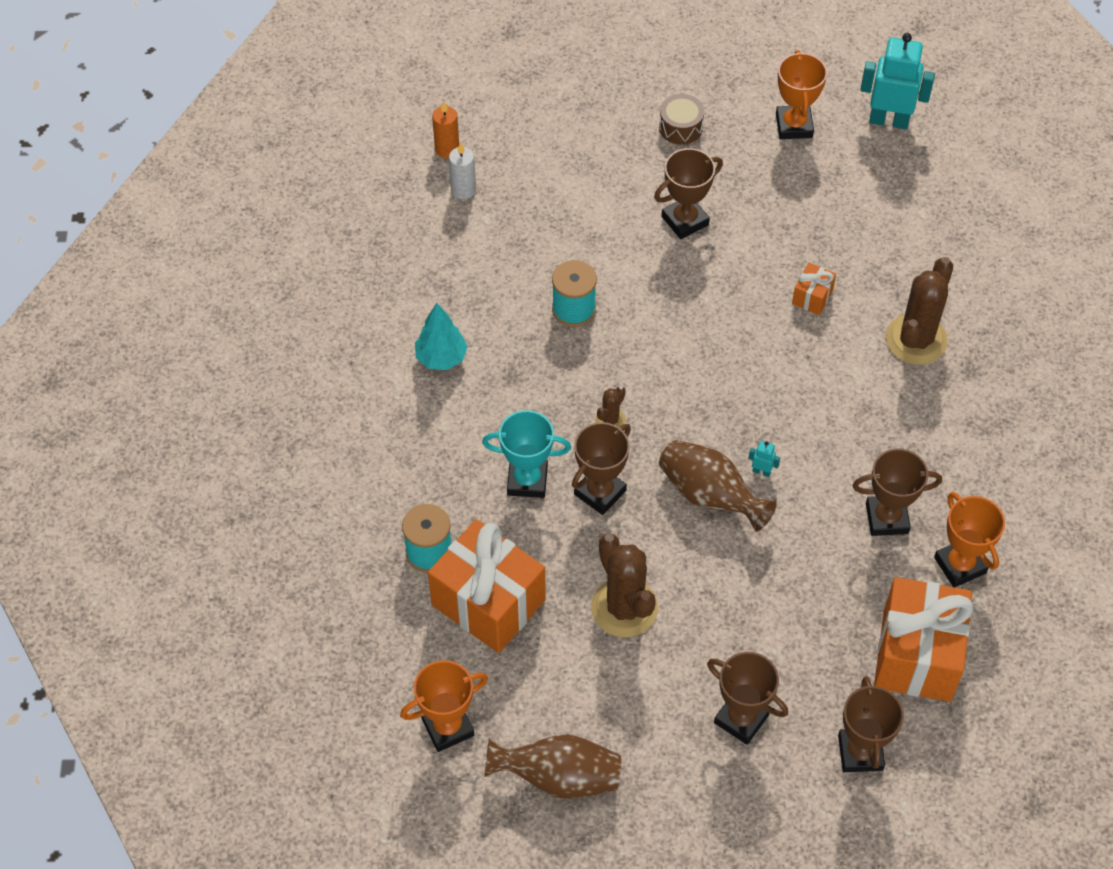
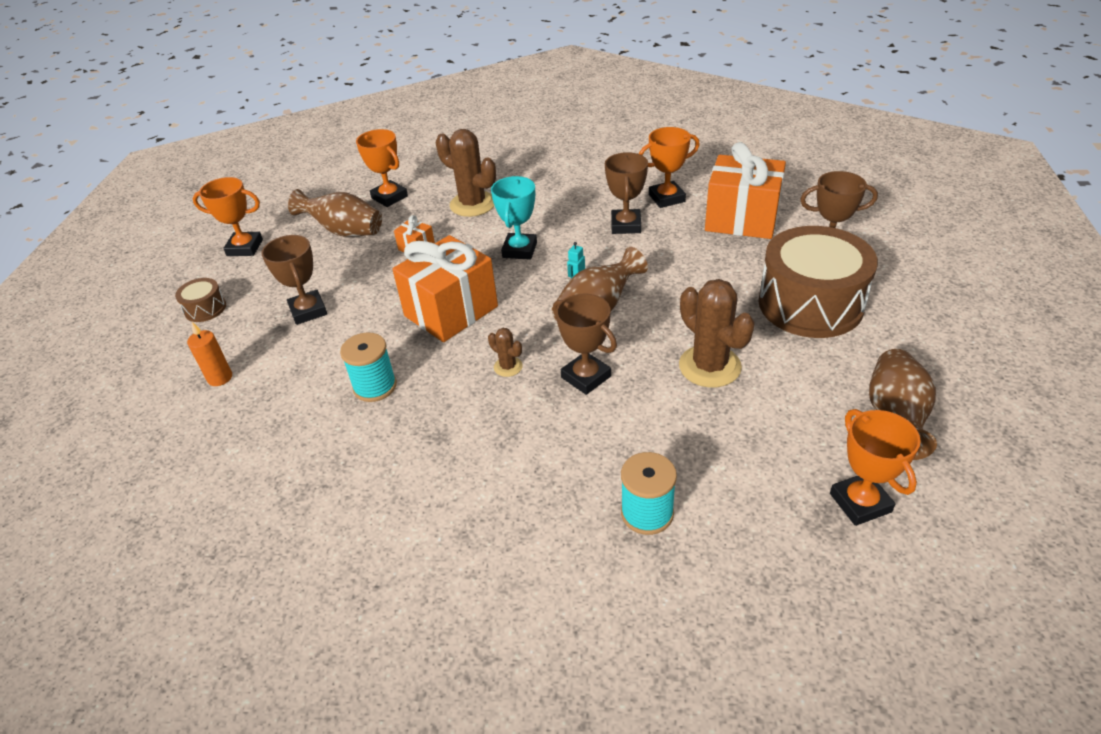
camera: 80 degrees left, 15 degrees down
turquoise tree [415,303,468,370] -> none
orange gift [428,519,546,653] -> orange gift moved to [392,235,498,342]
orange candle [432,101,459,158] -> orange candle moved to [187,322,232,386]
white candle [449,142,476,199] -> none
turquoise trophy [482,410,571,498] -> turquoise trophy moved to [491,176,537,260]
brown cactus [591,534,658,637] -> brown cactus turned 75 degrees clockwise [679,279,755,387]
brown trophy [707,652,788,745] -> brown drum [759,226,878,338]
turquoise robot [860,33,935,129] -> none
none -> brown vase [288,189,382,237]
none -> orange trophy [356,129,408,207]

